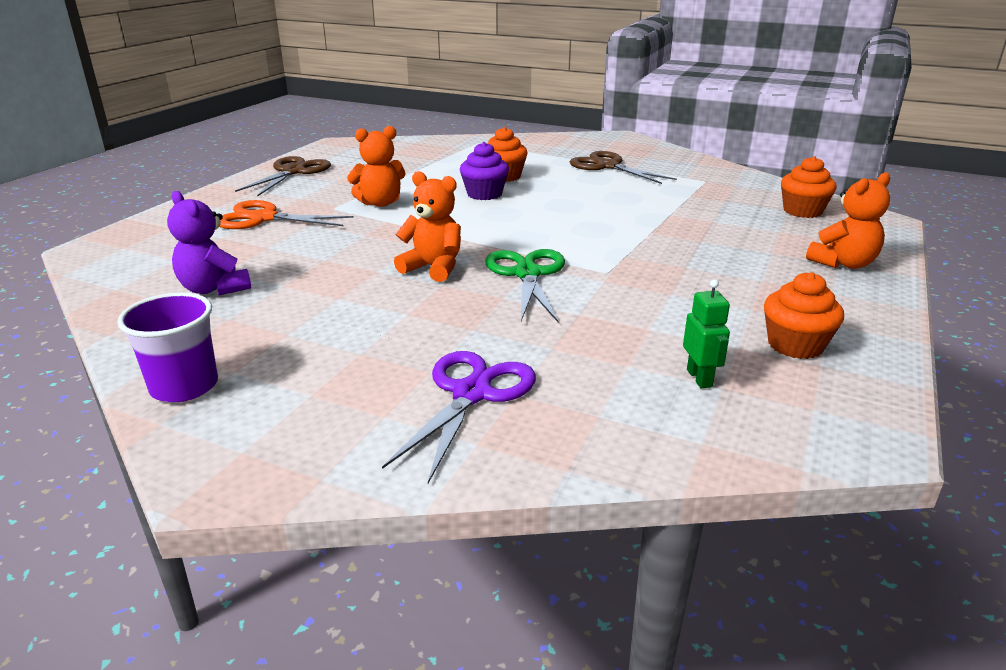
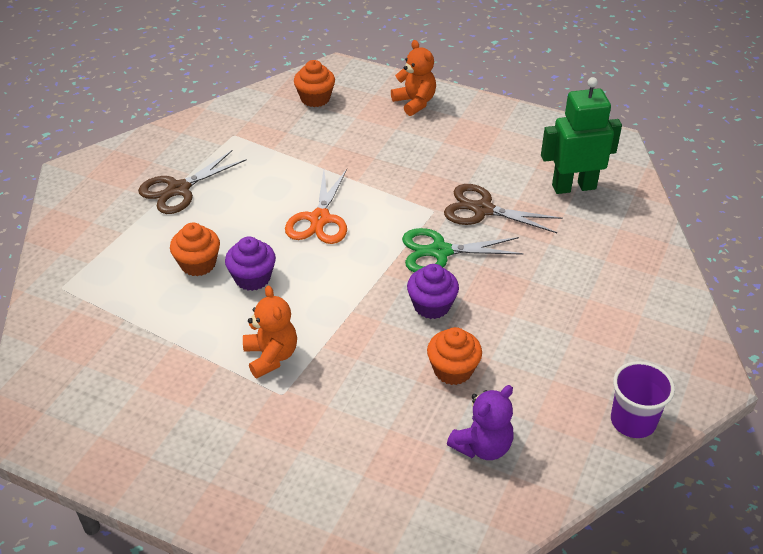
camera: 90 degrees left, 15 degrees up
orange scissors [219,200,354,229] -> orange scissors moved to [285,169,347,244]
brown scissors [235,156,331,196] -> brown scissors moved to [444,184,563,233]
purple scissors [382,351,536,483] -> none
orange teddy bear [394,171,461,282] -> purple cupcake [407,264,459,319]
green robot [683,280,730,389] -> green robot [541,77,622,194], size x2.08
orange cupcake [764,272,844,359] -> orange cupcake moved to [427,327,482,385]

